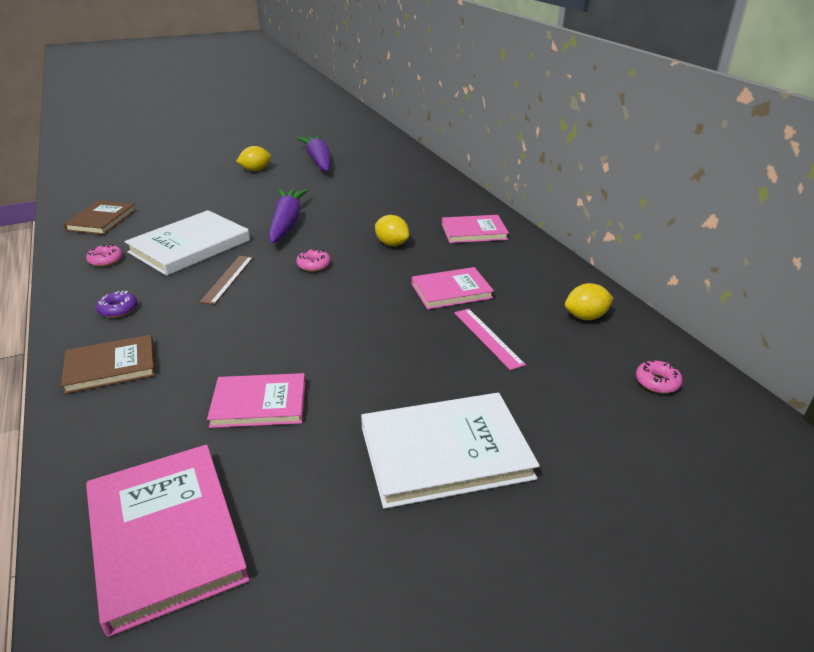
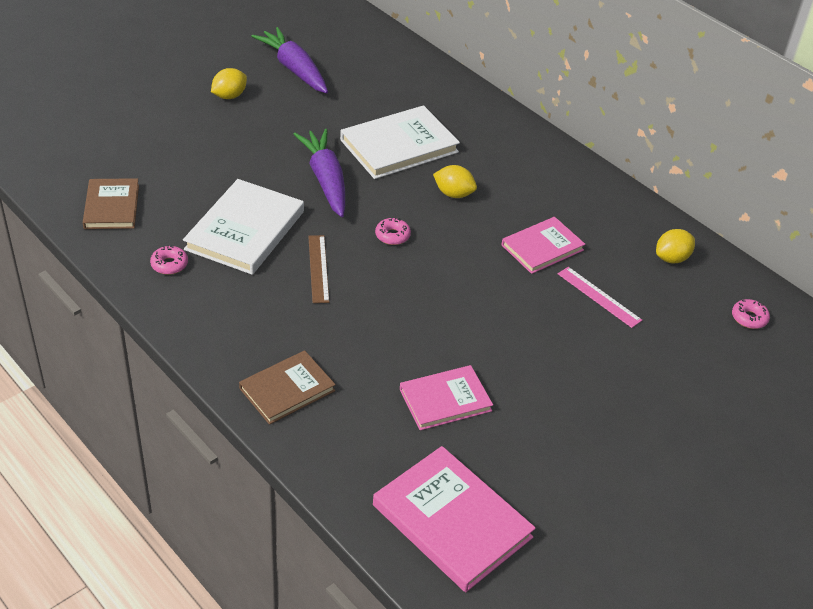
camera: 20 degrees left, 10 degrees up
purple donut [96,291,137,318] -> none
white book [361,393,540,509] -> white book moved to [340,105,460,179]
pink book [442,215,509,243] -> none

